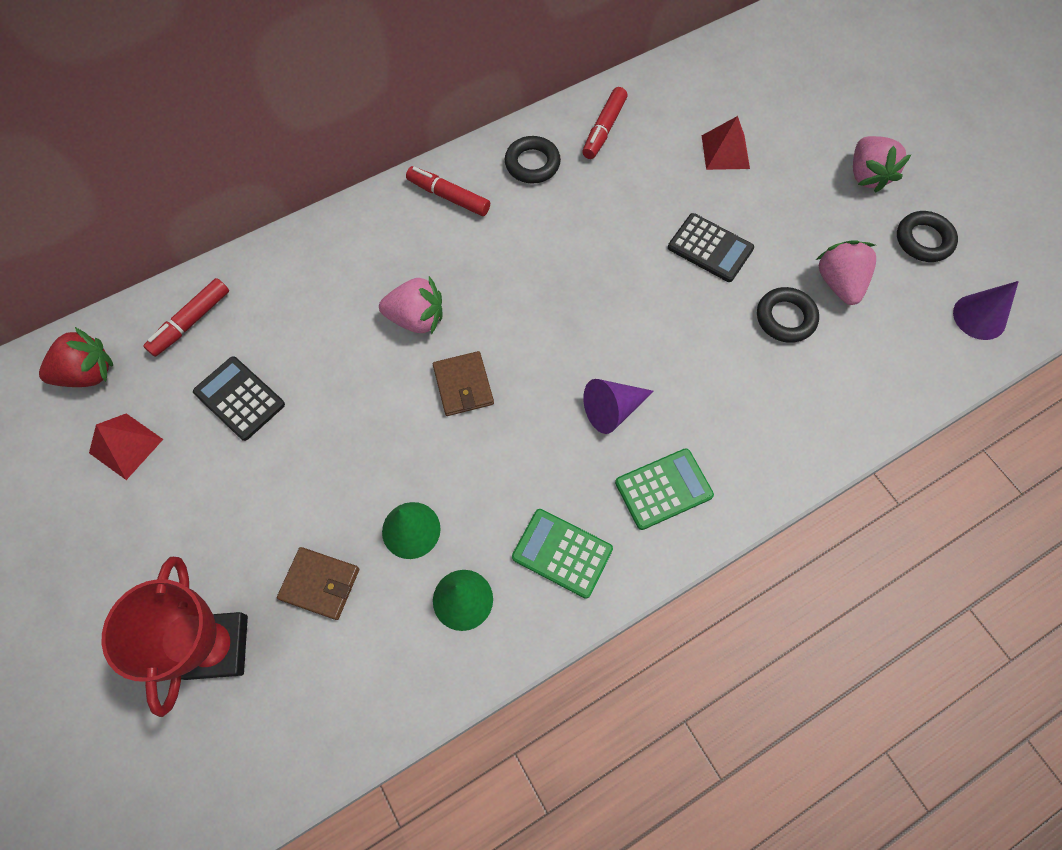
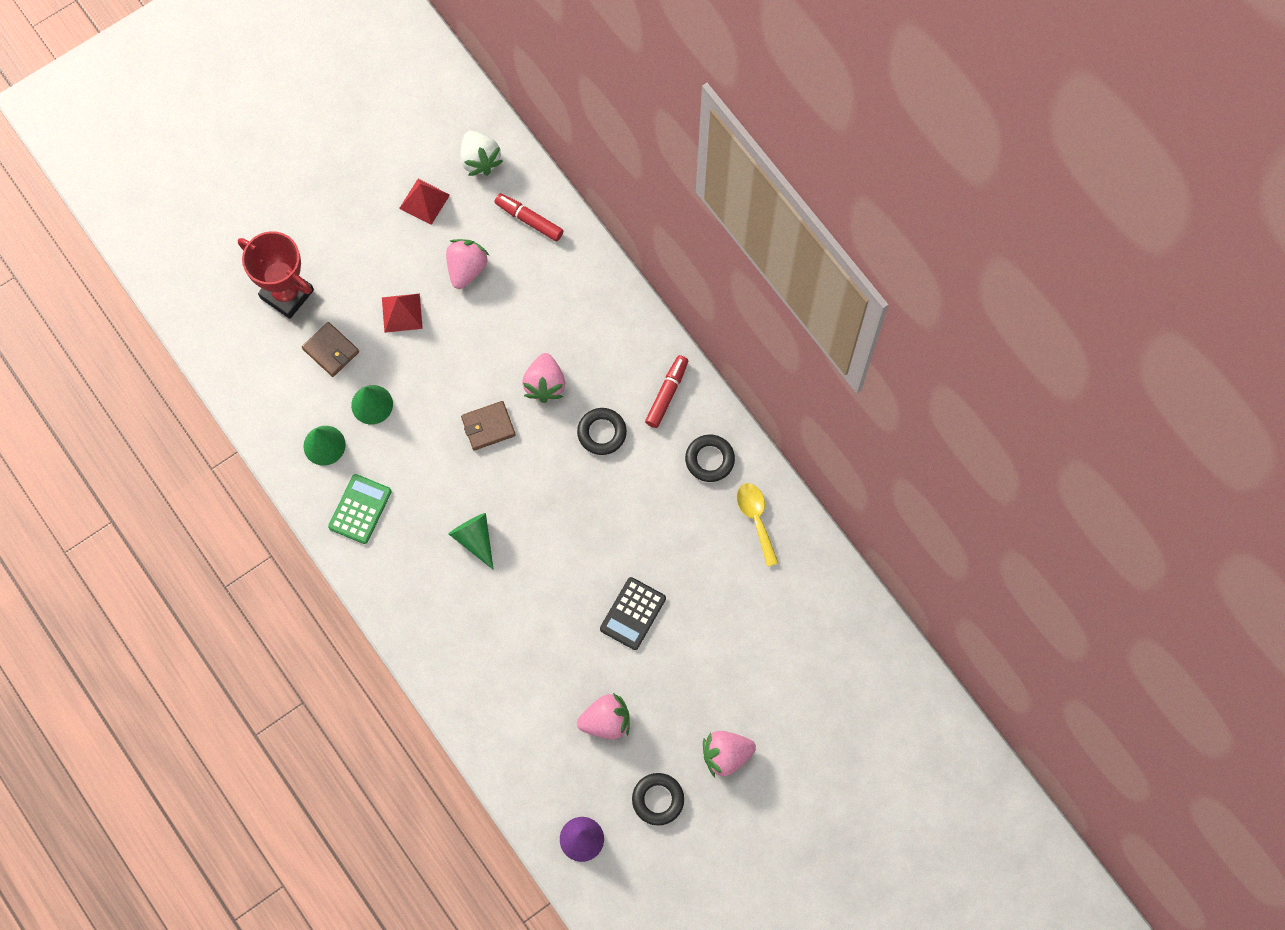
camera: 85 degrees right, 5 degrees up
red strawberry [39,327,113,387] -> white strawberry [460,131,503,176]
red trophy [102,557,248,717] -> red trophy turned 45 degrees clockwise [238,231,314,319]
black calculator [193,356,285,441] -> pink strawberry [446,239,490,289]
brown wallet [277,547,359,620] -> brown wallet turned 60 degrees counterclockwise [302,322,359,377]
red marker [582,87,628,159] -> yellow spoon [737,483,778,567]
purple cone [583,379,654,434] -> green cone [449,513,494,570]
green calculator [615,448,714,530] -> none
red pyramid [702,116,750,170] -> red pyramid moved to [382,294,423,333]
black ring [757,287,819,343] -> black ring moved to [577,408,627,455]

